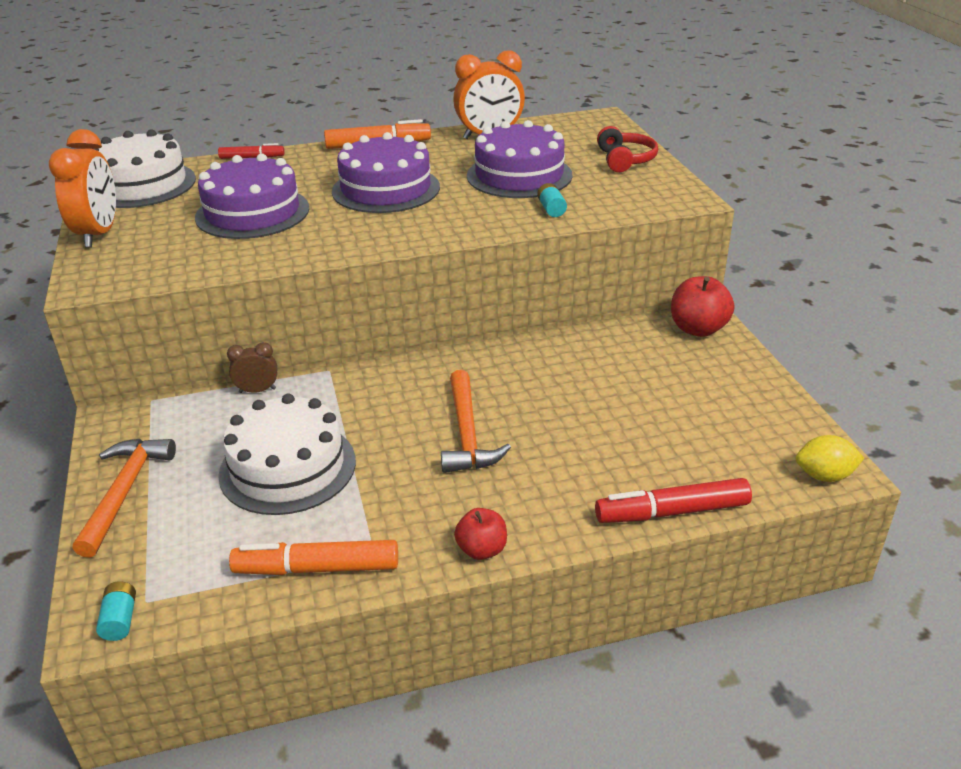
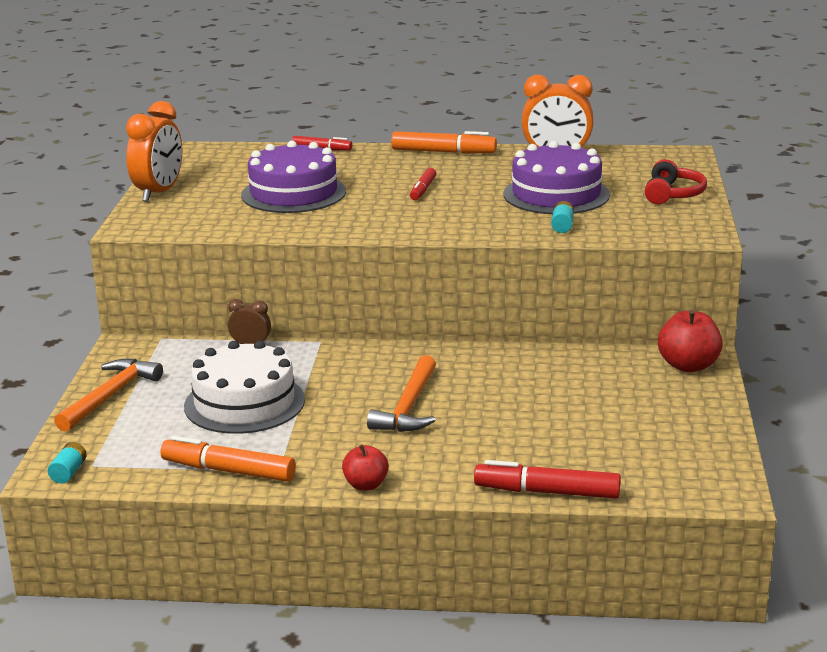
camera: 20 degrees right, 10 degrees down
white cake [94,129,196,208] -> none
purple cake [332,132,440,213] -> red marker [410,168,437,200]
yellow lemon [796,435,864,482] -> none

